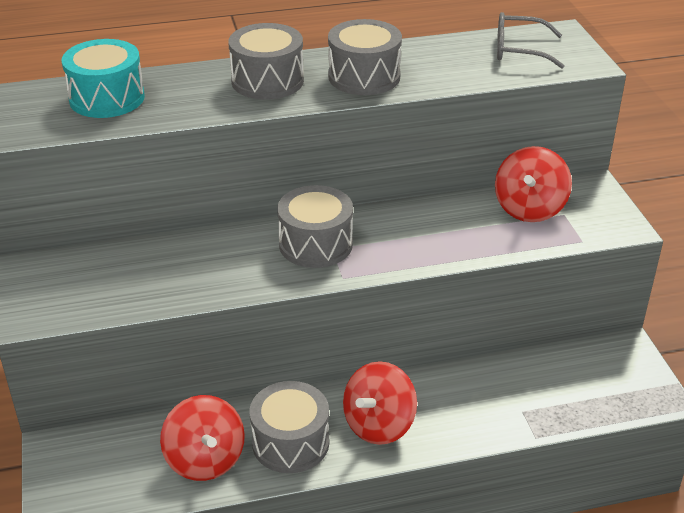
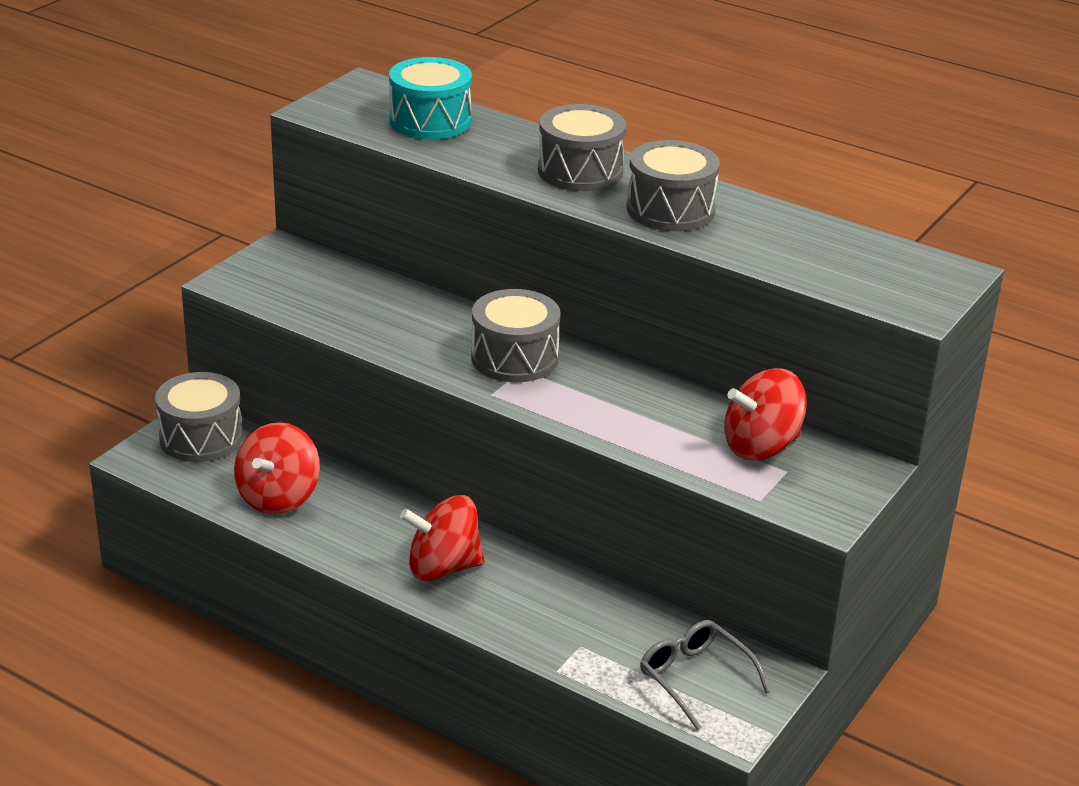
camera: 45 degrees right, 5 degrees down
grey drum [250,381,329,473] -> grey drum moved to [155,372,243,462]
grey glasses [497,12,565,69] -> grey glasses moved to [640,620,771,730]

